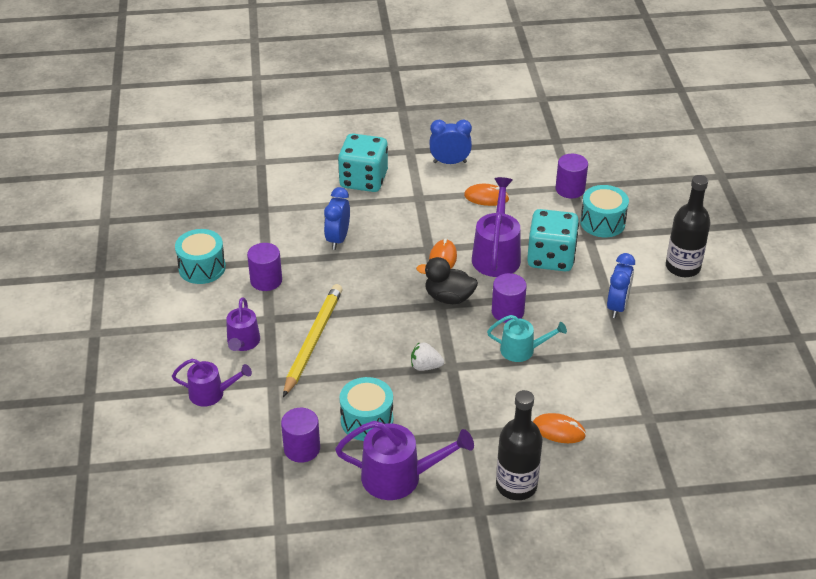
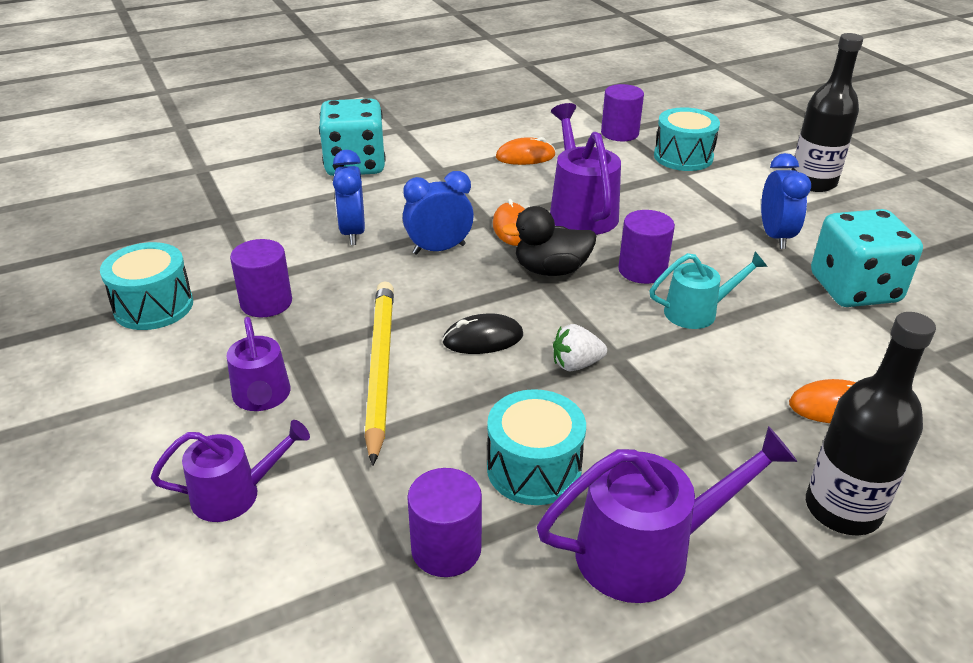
camera: 20 degrees left, 5 degrees down
blue clock [430,120,472,164] -> blue clock moved to [403,171,474,255]
turquoise dice [527,209,579,272] -> turquoise dice moved to [811,209,923,307]
none -> black mouse [442,314,523,354]

